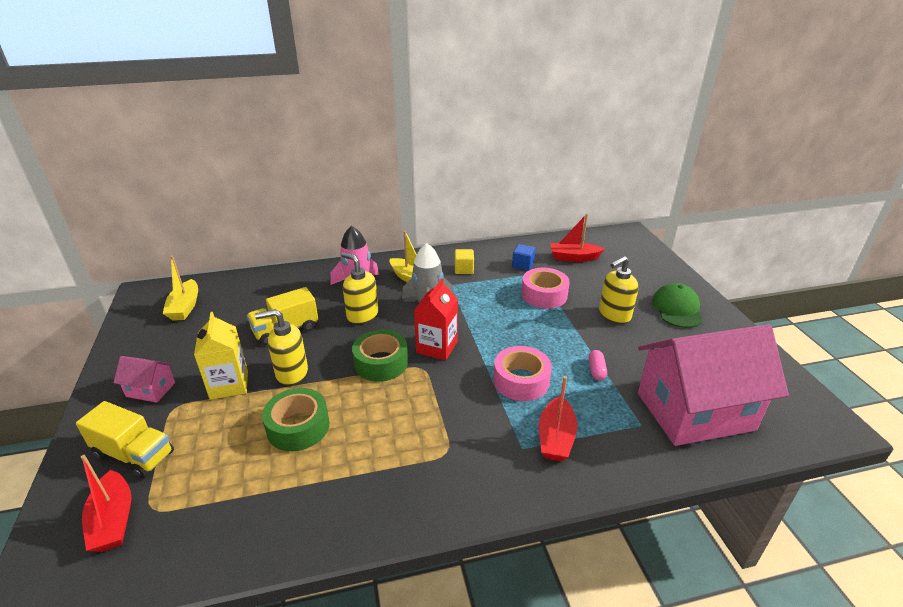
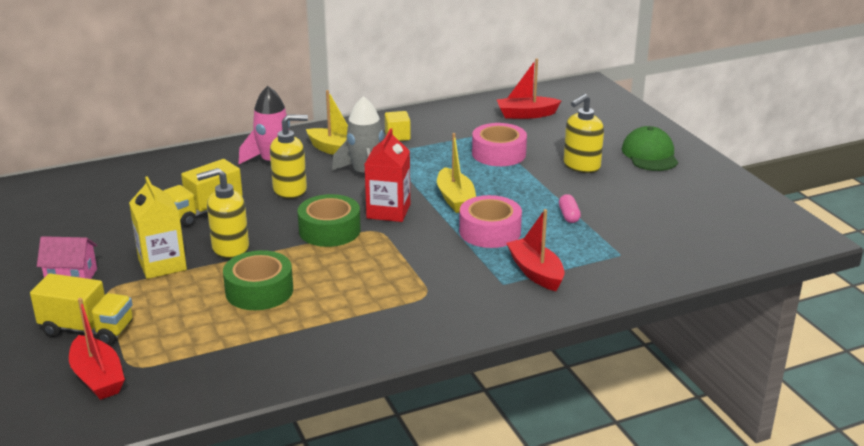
camera: 10 degrees left, 5 degrees down
yellow boat [163,255,198,321] -> yellow boat moved to [437,133,476,213]
yellow soap dispenser [341,252,378,324] -> yellow soap dispenser turned 135 degrees clockwise [270,114,308,199]
blue cube [512,244,535,271] -> none
red boat [539,376,578,462] -> red boat turned 150 degrees clockwise [506,209,565,291]
pink house [638,324,789,446] -> none

